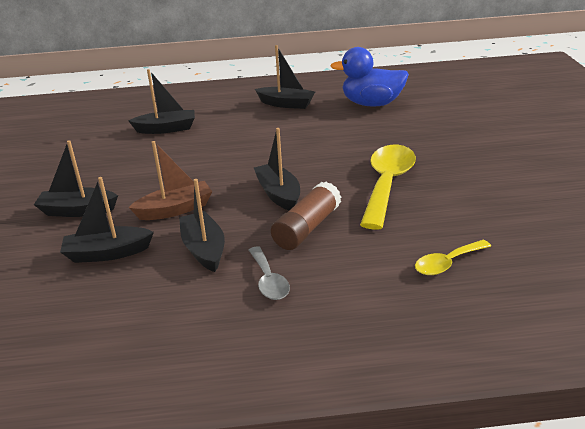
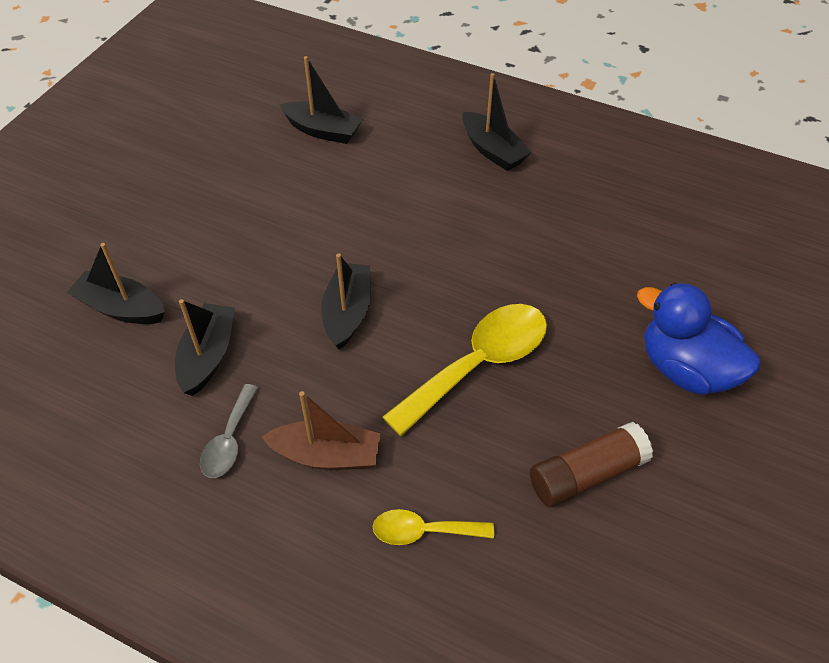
camera: 30 degrees right, 20 degrees up
black boat [34,140,118,217] -> none
brown boat [129,141,212,220] -> brown boat moved to [262,391,381,470]
brown glue stick [271,182,341,250] -> brown glue stick moved to [530,422,653,507]
blue duck [330,47,409,106] -> blue duck moved to [637,283,761,395]

